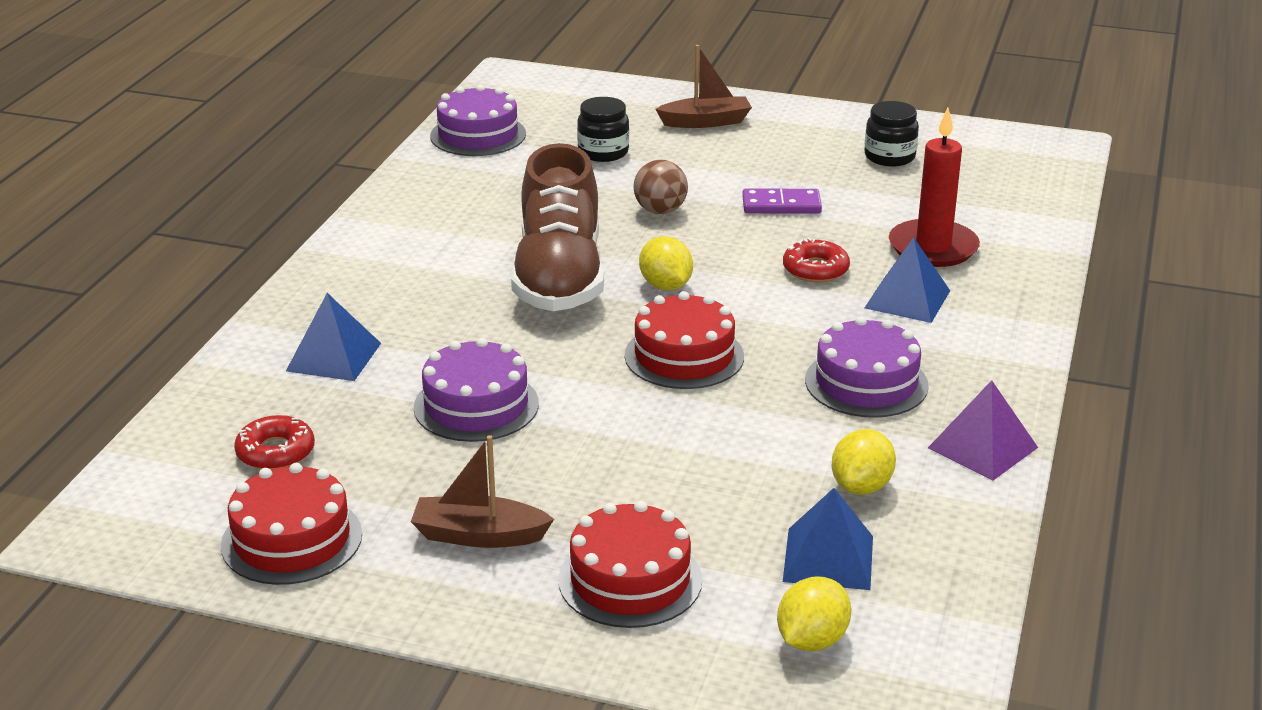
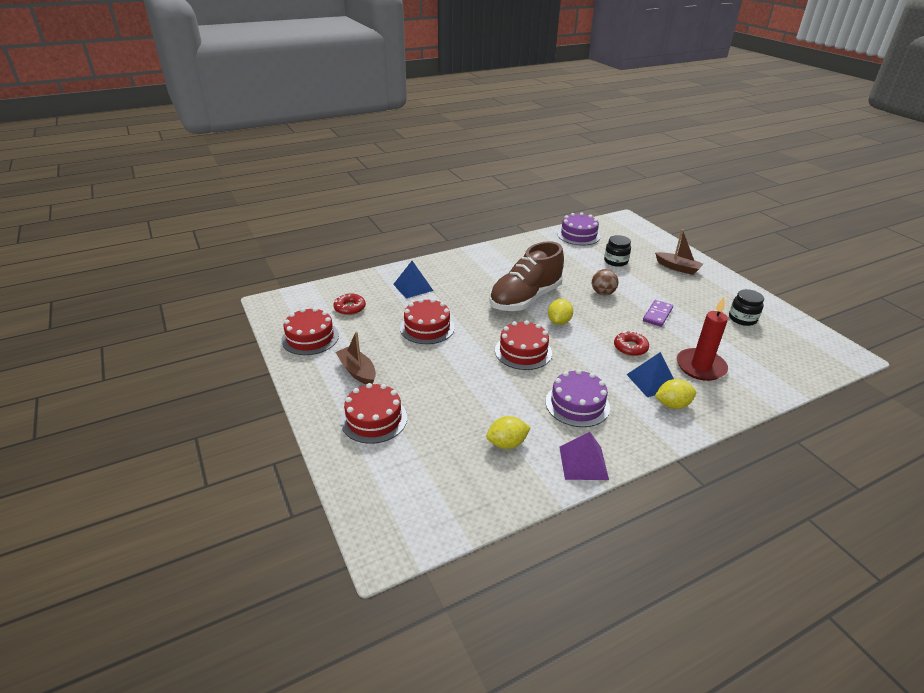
camera: 45 degrees right, 5 degrees up
purple cake [414,338,539,442] -> red cake [400,298,455,344]
purple domino [742,188,822,214] -> purple domino turned 75 degrees clockwise [643,300,673,327]
yellow lemon [777,577,852,652] -> yellow lemon moved to [655,379,697,409]
blue pyramid [783,488,873,590] -> none

